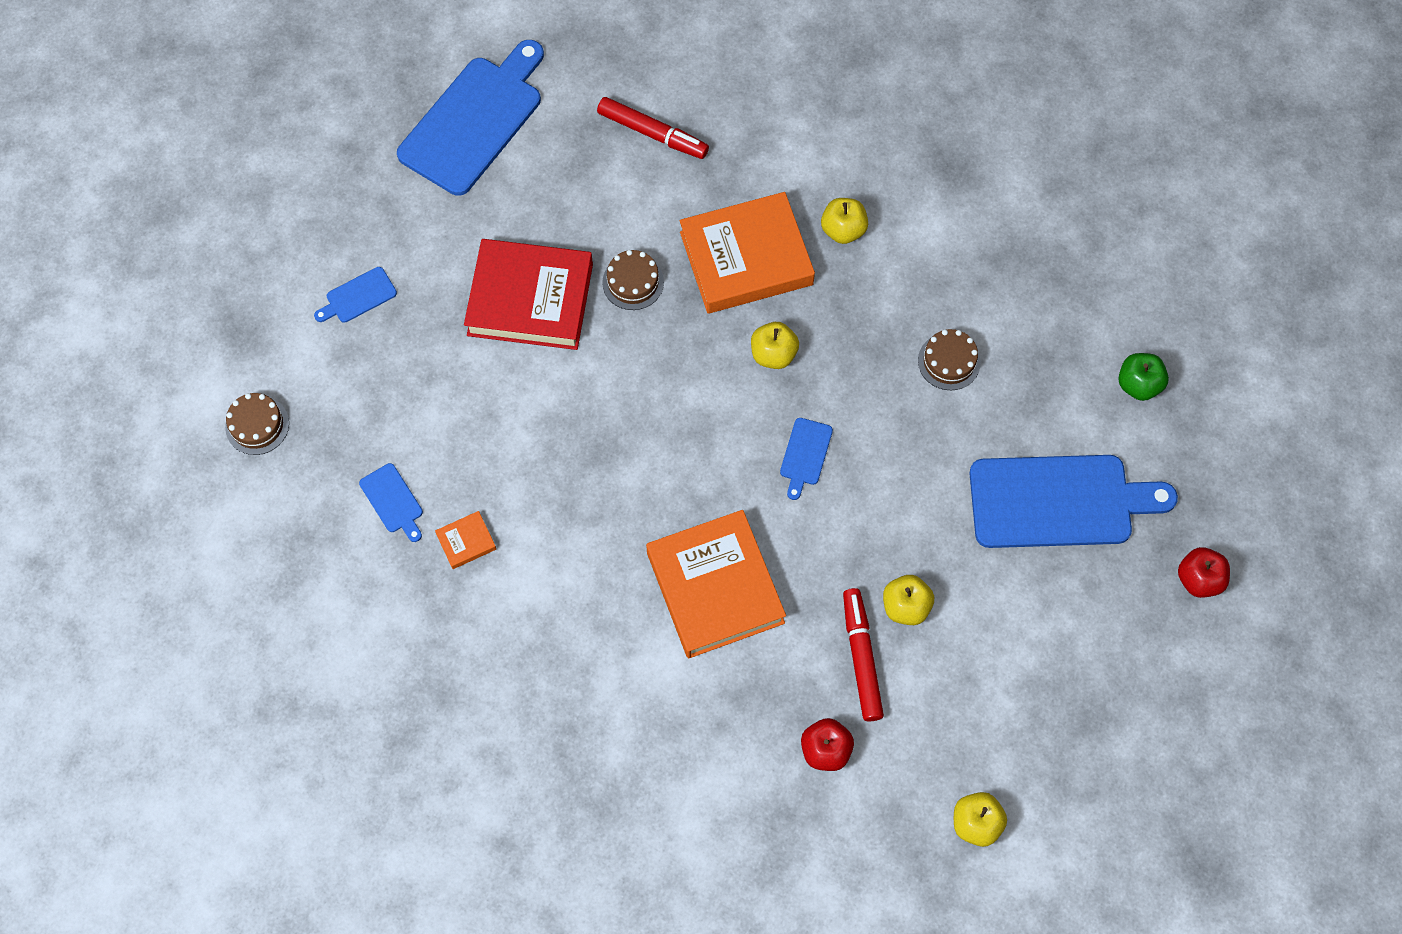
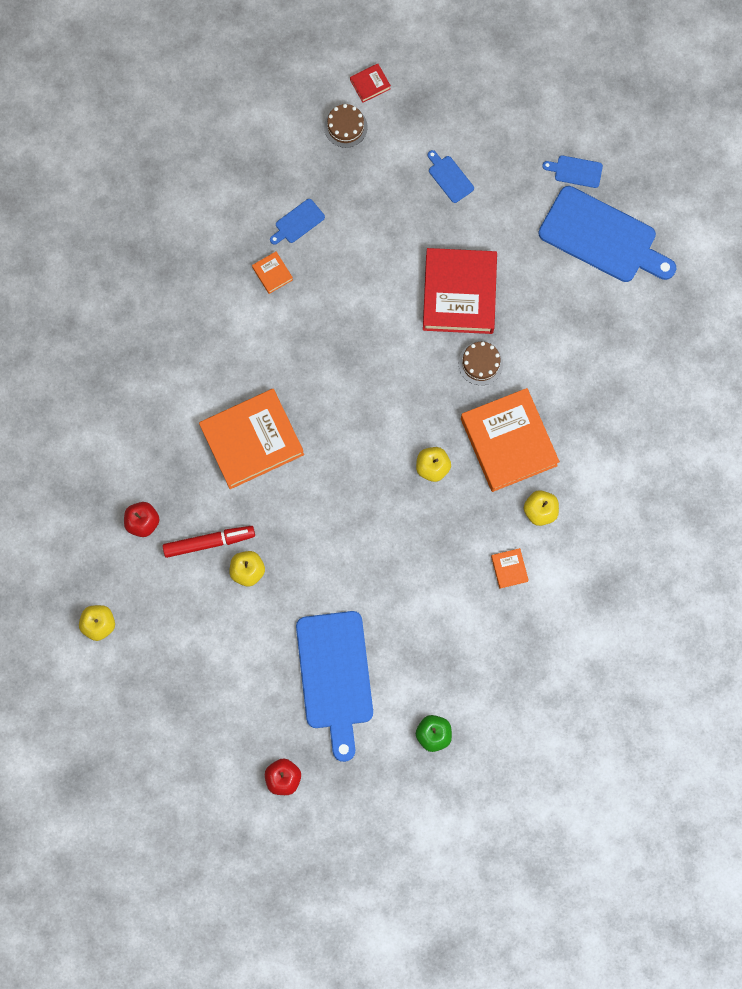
camera: 85 degrees right, 10 degrees up
red marker [597,97,709,159] -> none
blue cutting board [780,418,833,500] -> blue cutting board moved to [542,155,603,188]
brown cake [918,329,981,390] -> none
none -> red book [350,63,391,103]
none -> orange book [491,548,529,589]

